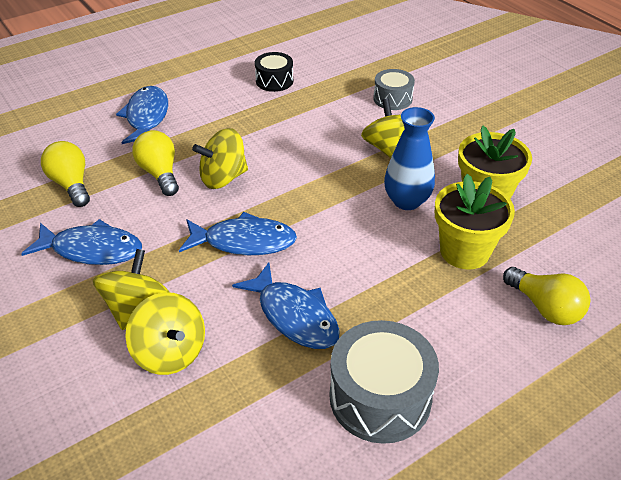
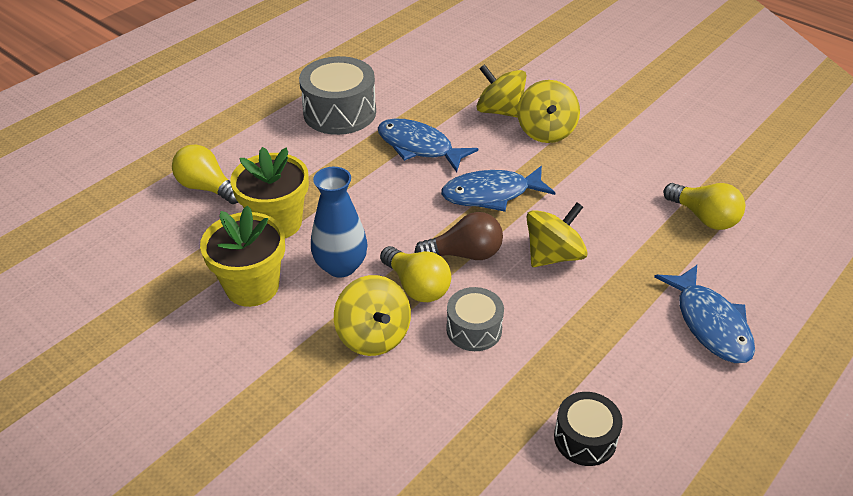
camera: 165 degrees right, 0 degrees up
blue fish [21,219,142,265] -> none
yellow light bulb [132,130,179,196] -> yellow light bulb moved to [380,246,451,302]
grey drum [373,69,415,110] -> grey drum moved to [446,287,504,351]
none -> brown light bulb [414,212,503,260]

